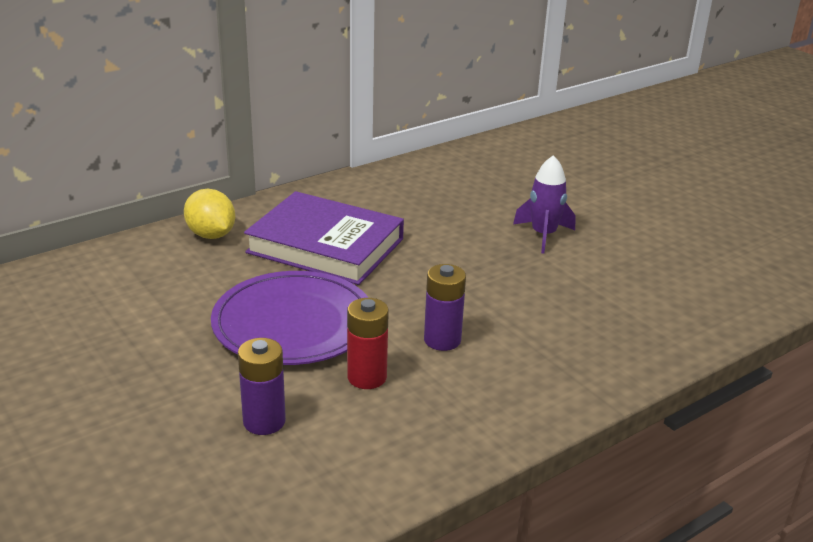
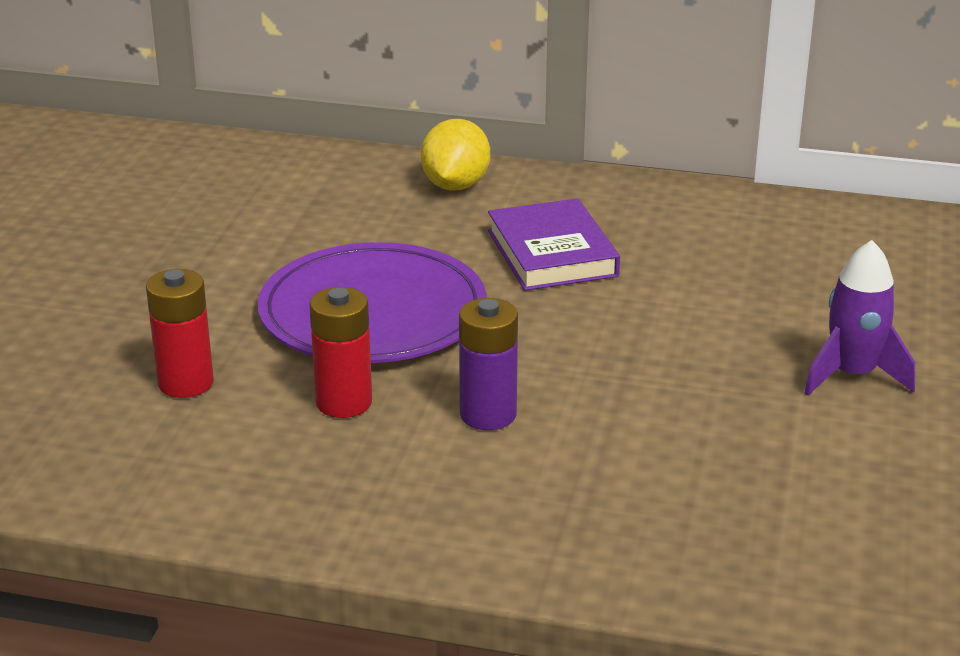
camera: 50 degrees right, 0 degrees up
purple battery [238,338,286,435] -> red battery [146,269,214,398]
purple book [244,191,404,285] -> purple book [488,198,620,291], size x0.66

